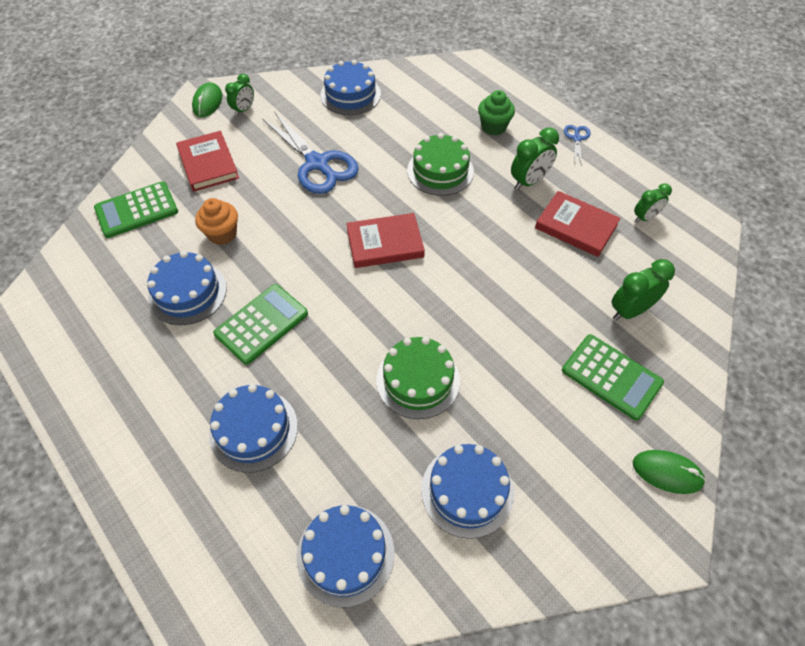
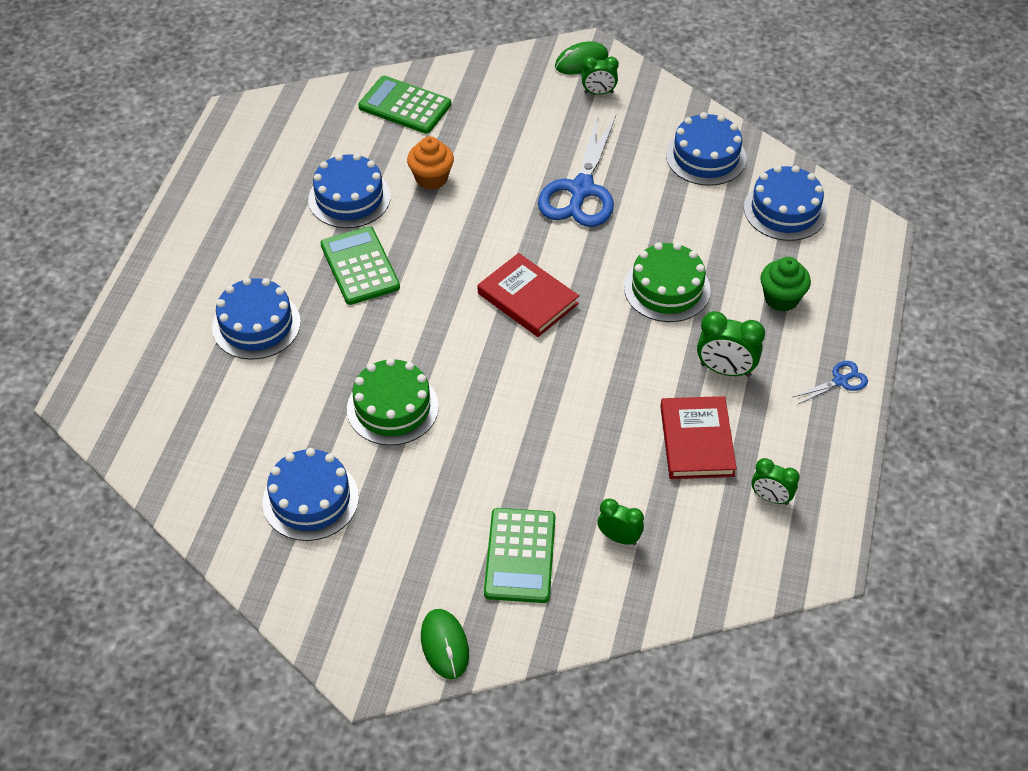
camera: 55 degrees right, 5 degrees down
red book [176,131,239,192] -> none
green calculator [213,284,308,365] -> green calculator turned 120 degrees counterclockwise [320,226,400,305]
blue cake [297,505,394,607] -> blue cake moved to [744,165,827,241]
green clock [612,259,675,321] -> green clock [598,498,644,545], size x0.67

